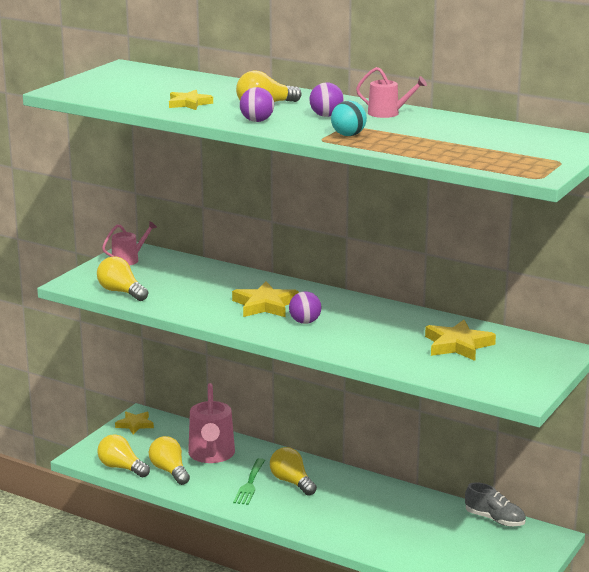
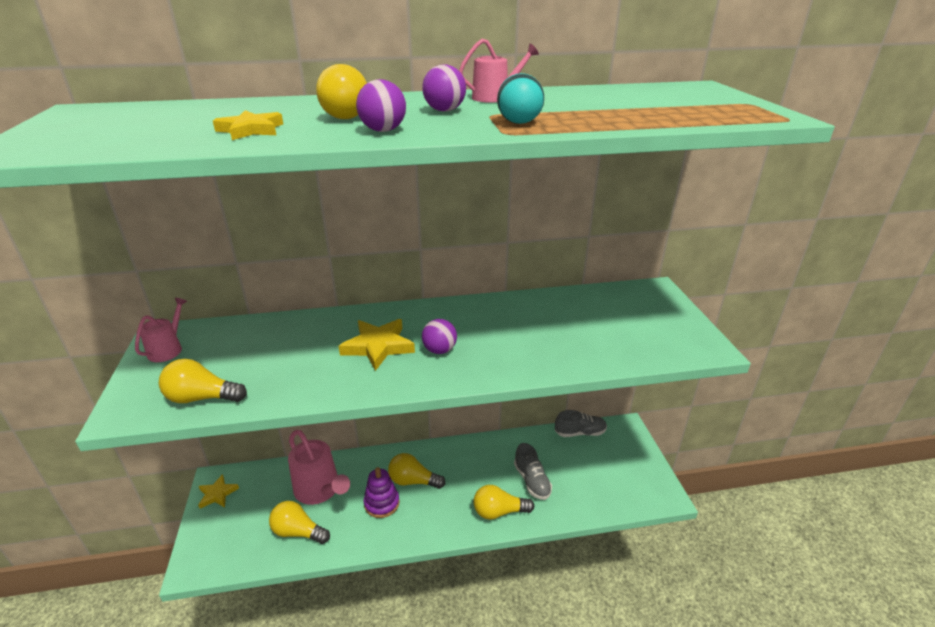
camera: 40 degrees left, 10 degrees up
yellow light bulb [97,434,150,477] -> yellow light bulb moved to [473,485,535,520]
green fork [233,458,265,505] -> purple stacking toy [364,467,400,518]
yellow star [425,320,496,361] -> none
none -> grey shoe [514,443,552,500]

